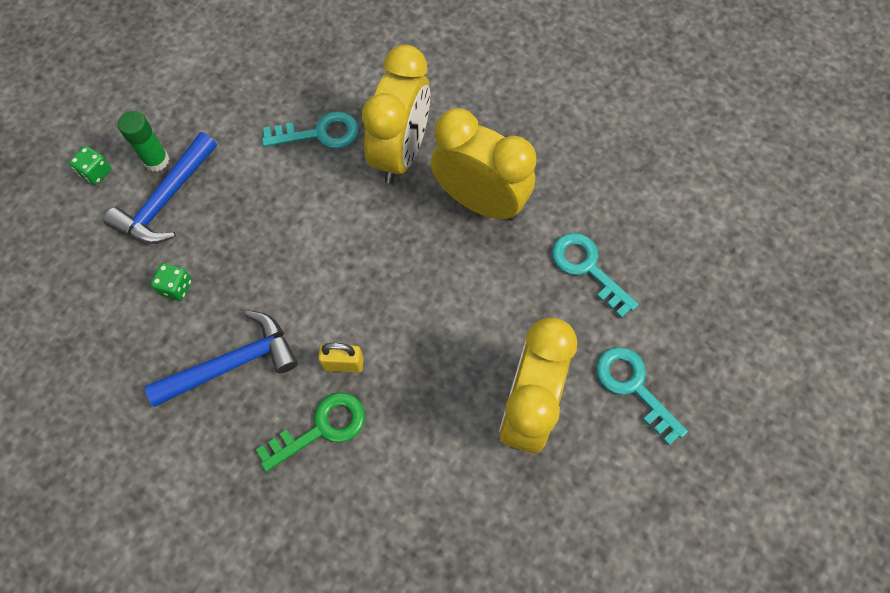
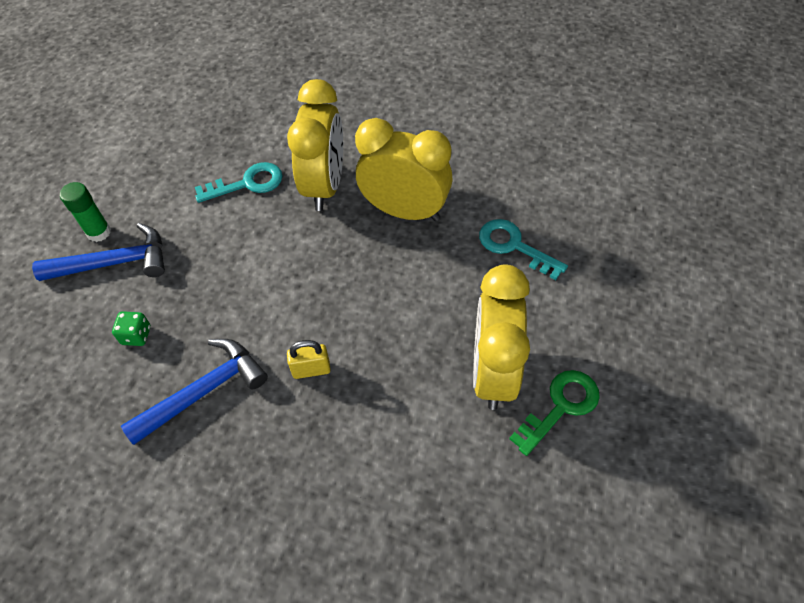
camera: 10 degrees left, 10 degrees down
green dice [69,146,112,185] -> none
blue hammer [104,132,217,244] -> blue hammer turned 120 degrees counterclockwise [32,223,165,281]
green key [256,392,365,472] -> green key moved to [509,370,600,456]
turquoise key [596,347,688,446] -> none

